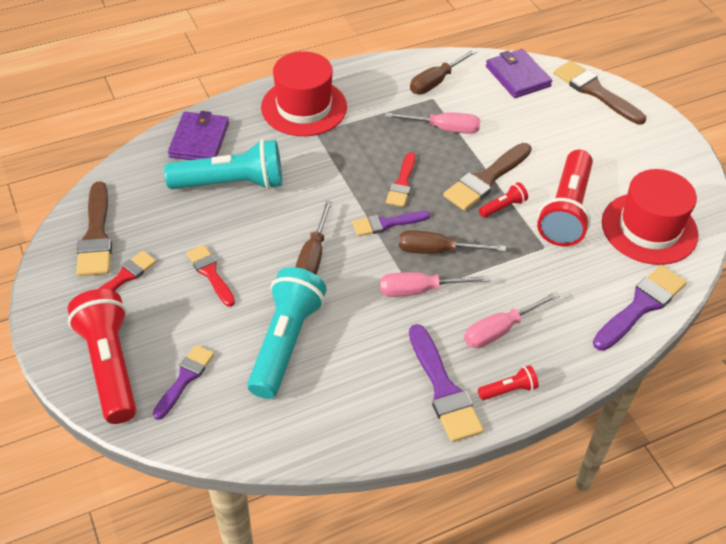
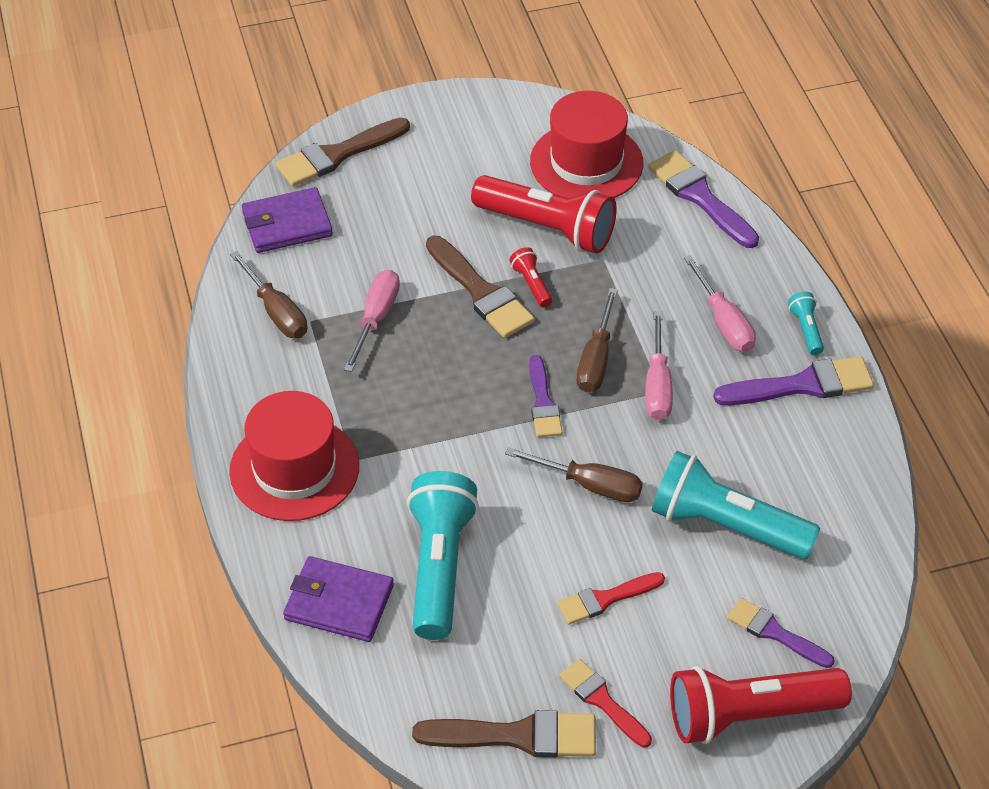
camera: 80 degrees left, 0 degrees up
red brush [386,152,416,207] -> none
red flashlight [478,365,539,400] -> turquoise flashlight [788,292,824,355]

